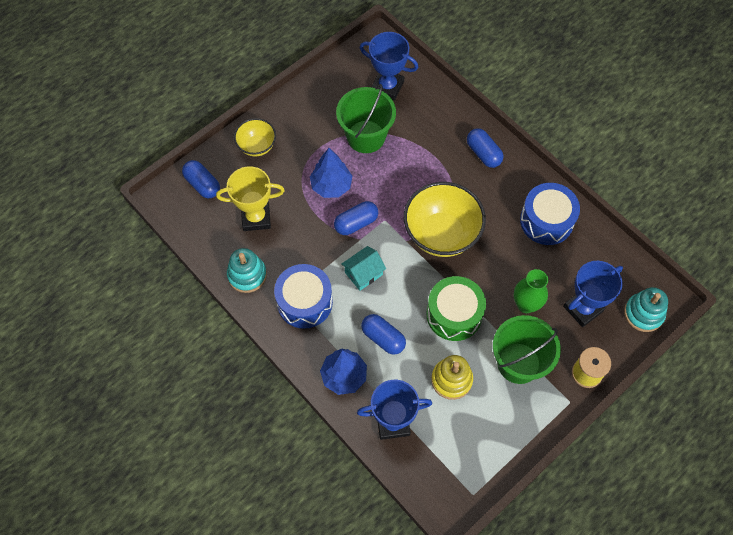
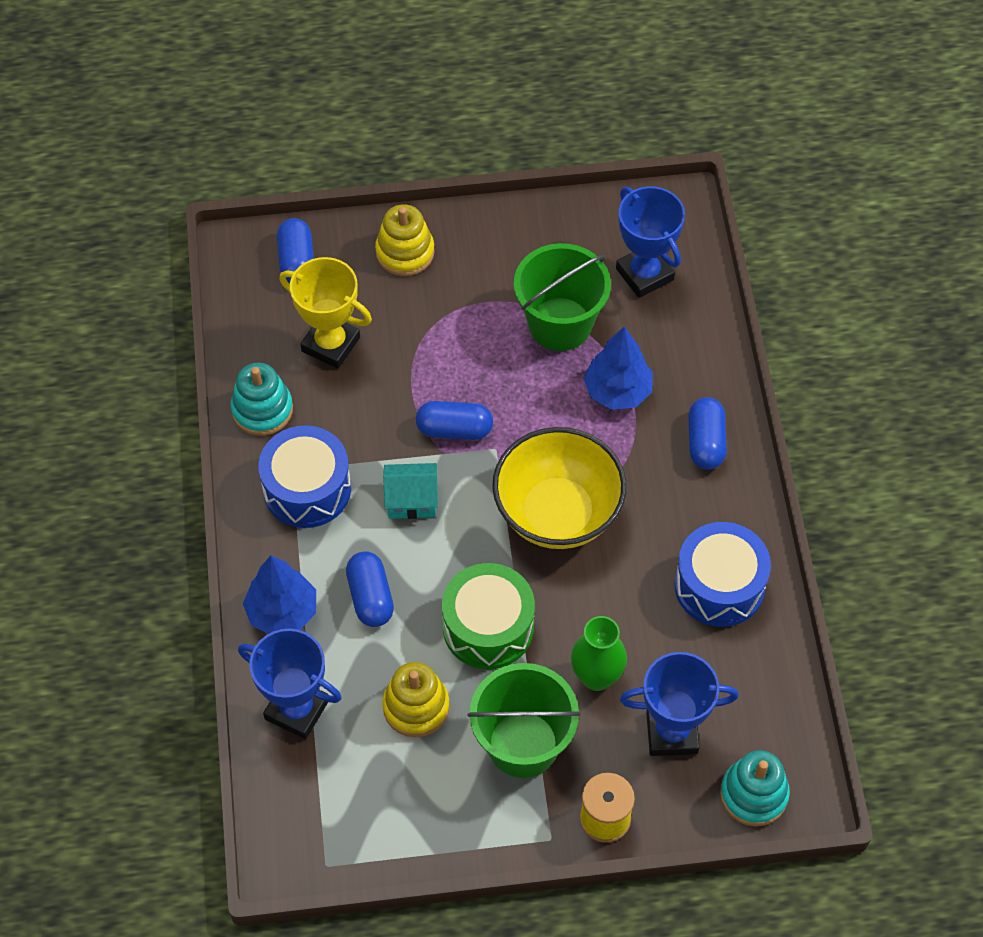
camera: 35 degrees right, 5 degrees down
yellow bowl [234,118,276,157] -> yellow stacking toy [375,204,435,276]
blue tree [310,148,352,198] -> blue tree moved to [584,326,653,410]

